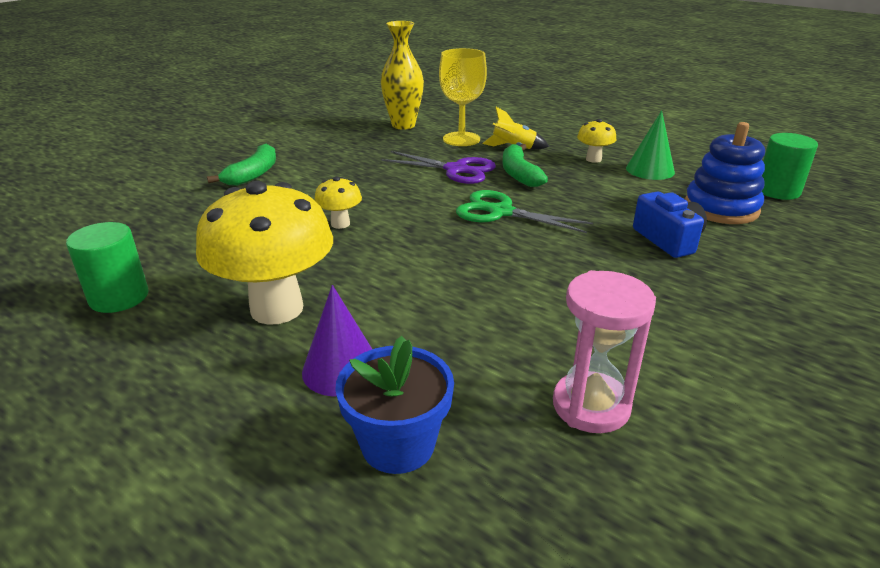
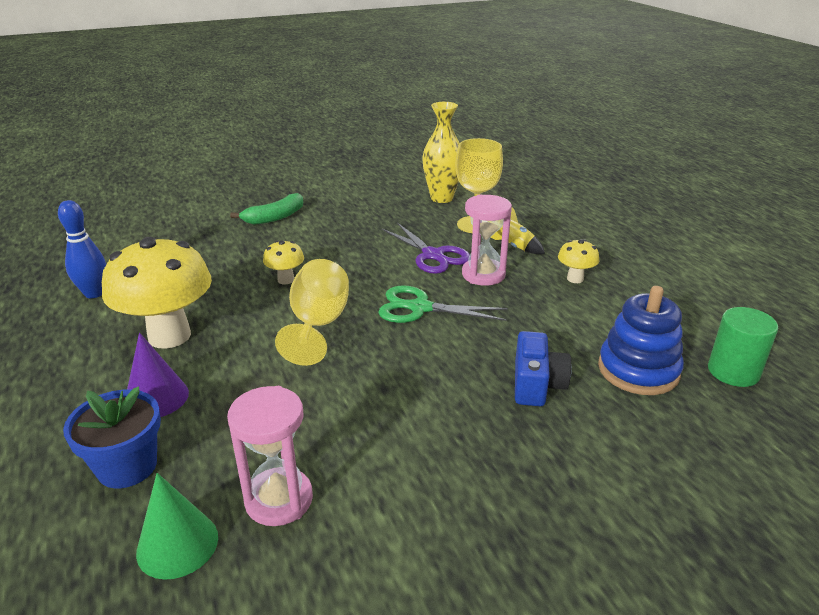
camera: 30 degrees right, 0 degrees up
green cylinder [66,222,148,313] -> blue bowling pin [58,200,106,298]
green scissors [456,190,593,233] -> green scissors turned 45 degrees counterclockwise [378,285,508,323]
green banana [502,144,548,187] -> pink hourglass [462,194,512,286]
green cone [626,110,675,180] -> green cone moved to [136,473,218,580]
none -> yellow goblet [275,259,349,366]

